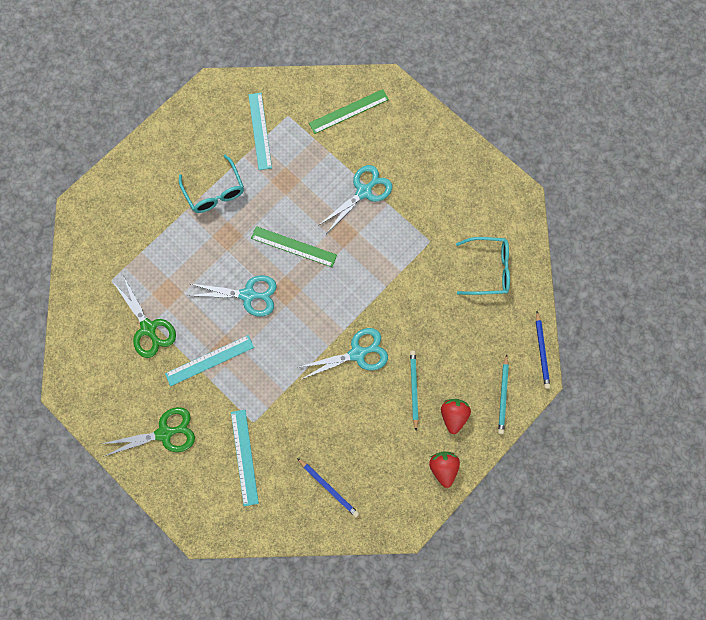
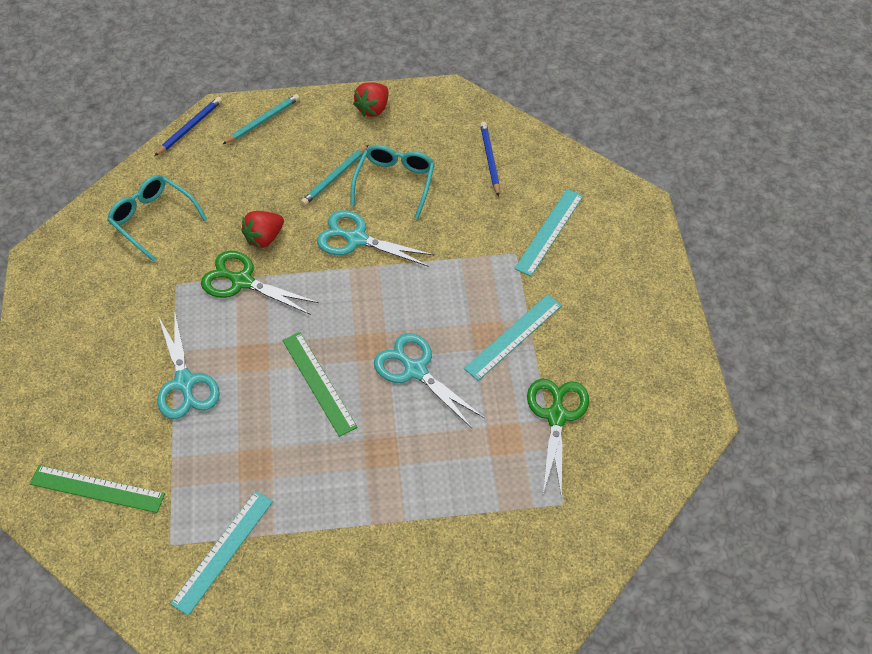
camera: 140 degrees left, 20 degrees down
green scissors [102,407,195,457] -> green scissors moved to [201,251,319,315]
turquoise ruler [165,335,254,386] -> turquoise ruler turned 60 degrees counterclockwise [464,294,562,381]
turquoise glasses [179,155,244,213] -> turquoise glasses moved to [351,145,435,219]
turquoise scissors [318,165,392,234] -> turquoise scissors turned 105 degrees counterclockwise [157,314,220,419]
red strawberry [441,399,471,434] -> red strawberry moved to [241,211,284,248]

